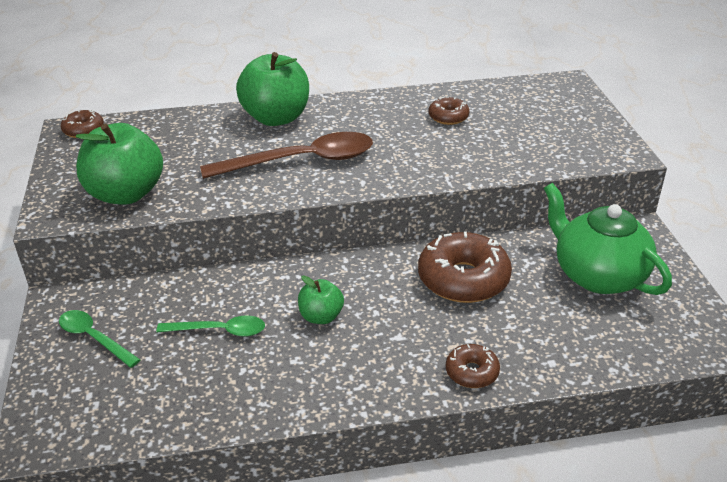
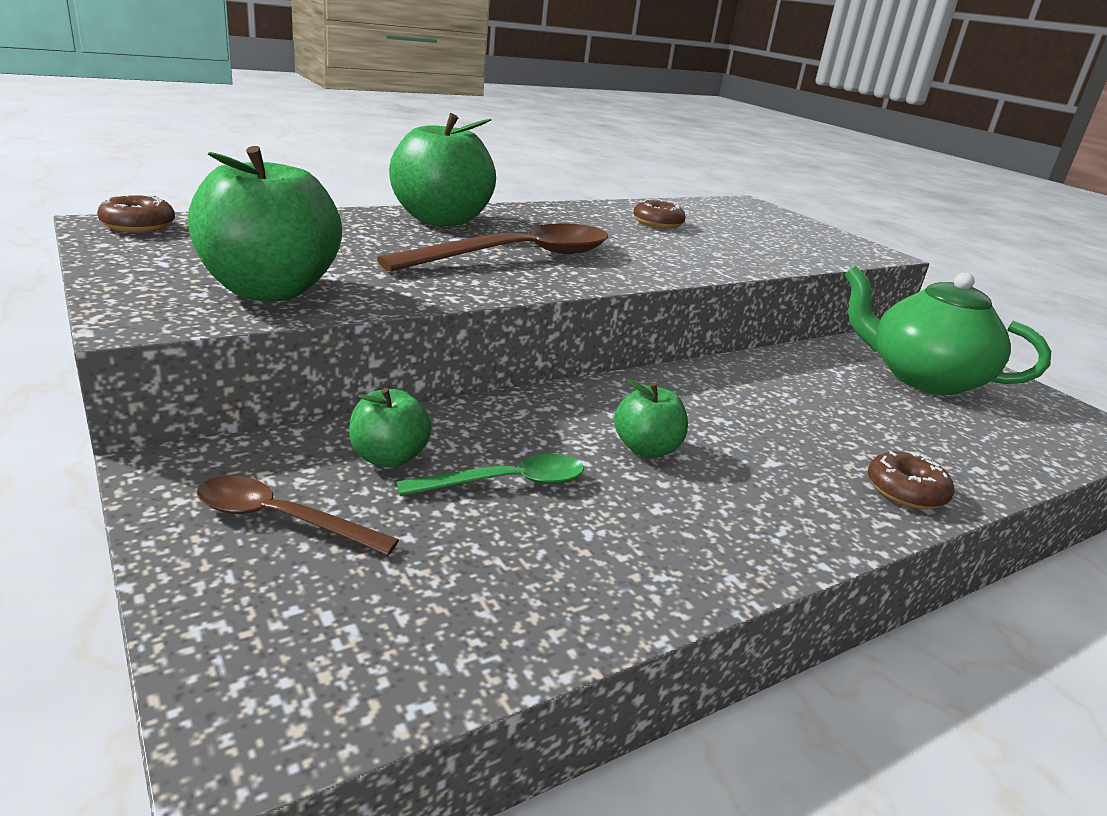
camera: 25 degrees left, 10 degrees down
green spoon [59,310,140,368] -> brown spoon [197,476,399,555]
brown donut [418,231,512,303] -> none
none -> green apple [349,388,432,468]

